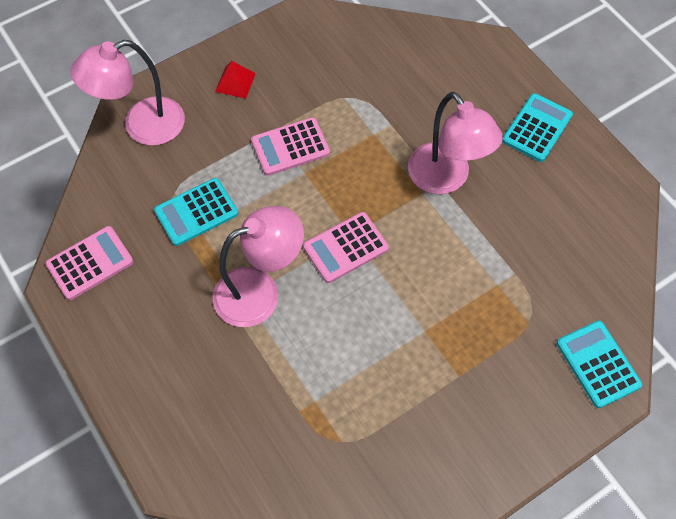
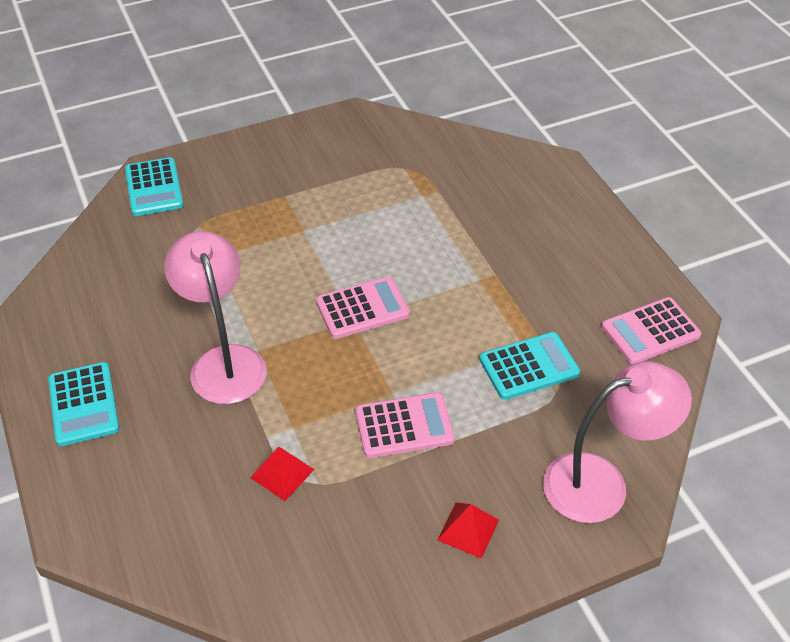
camera: 170 degrees left, 15 degrees down
pink lamp [213,206,304,327] -> none
turquoise calculator [502,93,573,162] -> turquoise calculator turned 60 degrees counterclockwise [48,362,119,446]
none -> red pyramid [250,447,315,501]

